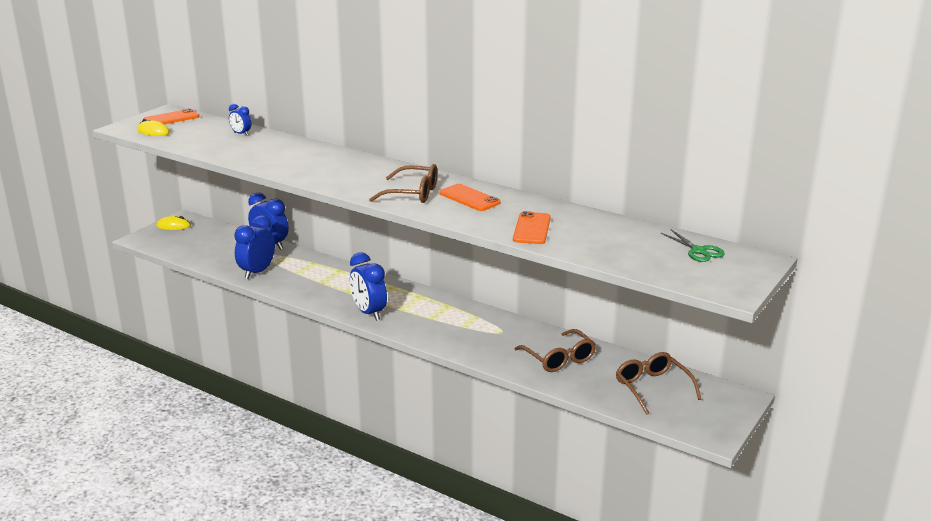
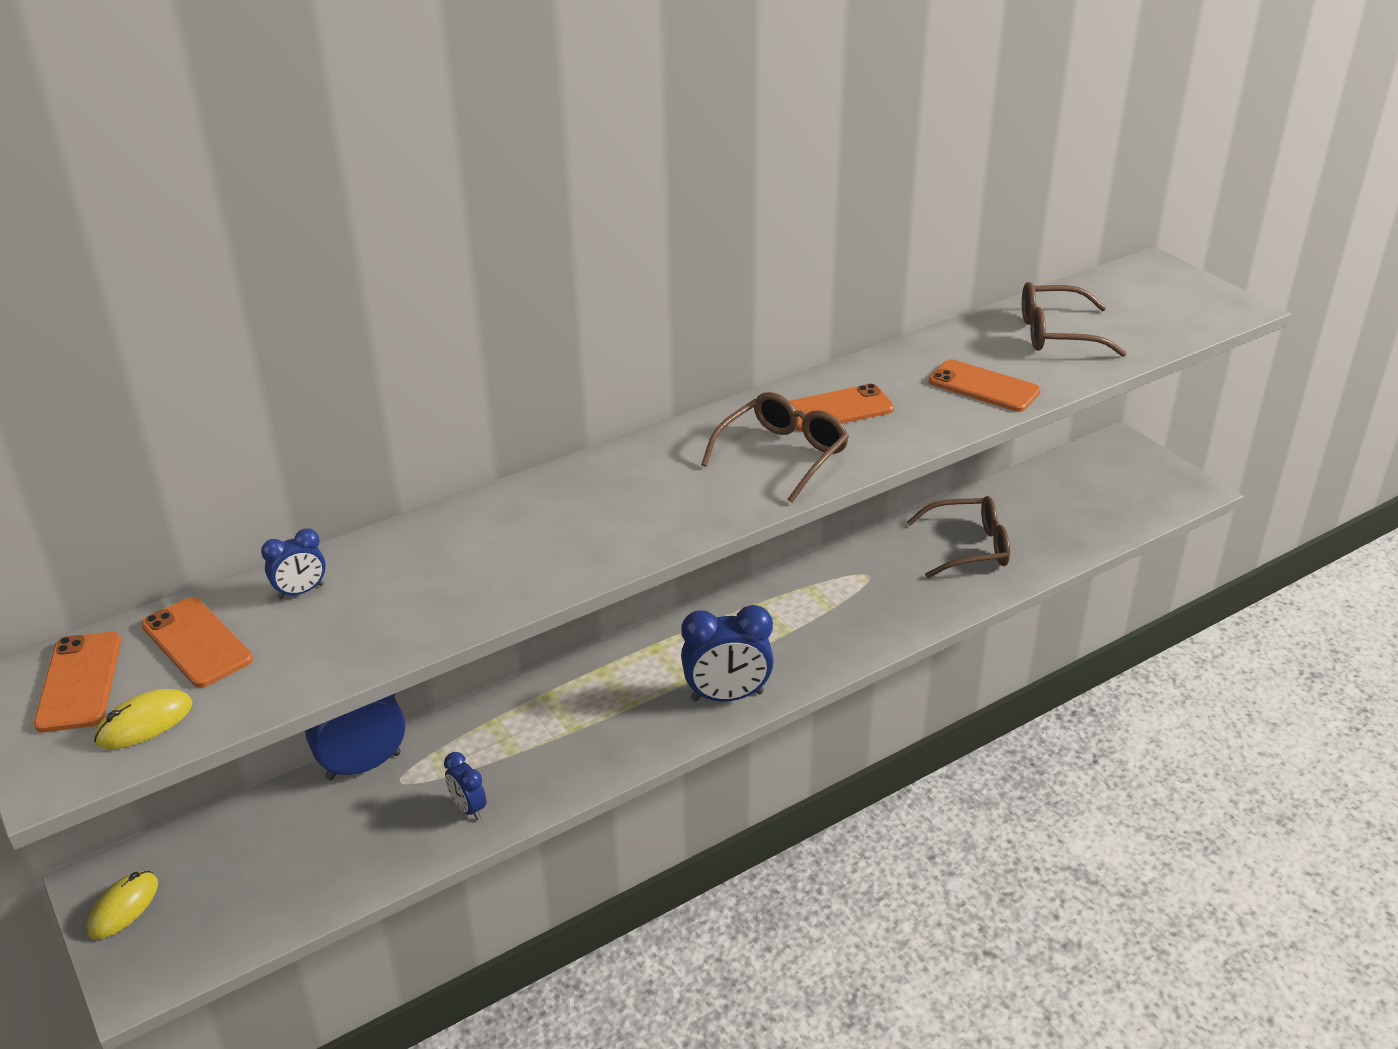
camera: 65 degrees left, 10 degrees up
blue clock [234,215,275,279] -> blue clock [444,752,487,820], size x0.53
brown glasses [616,352,701,415] -> brown glasses moved to [1022,282,1127,357]
green scissors [661,229,725,262] -> none
none -> orange phone [141,597,253,688]

